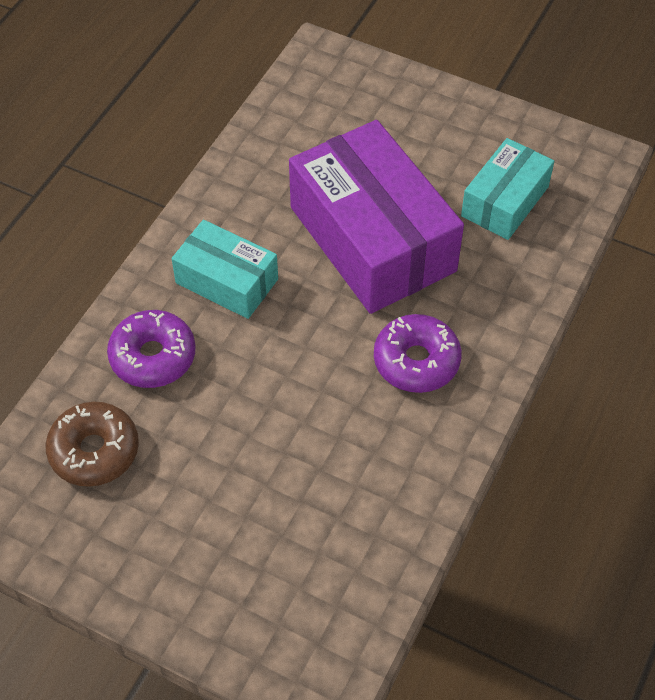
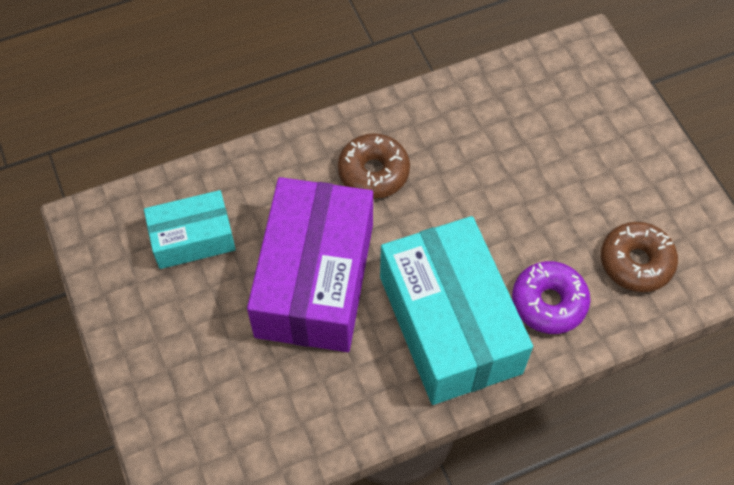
camera: 140 degrees left, 5 degrees up
turquoise box [171,220,278,319] -> turquoise box [380,216,533,405], size x1.83
purple donut [374,314,462,393] -> brown donut [338,133,410,199]

